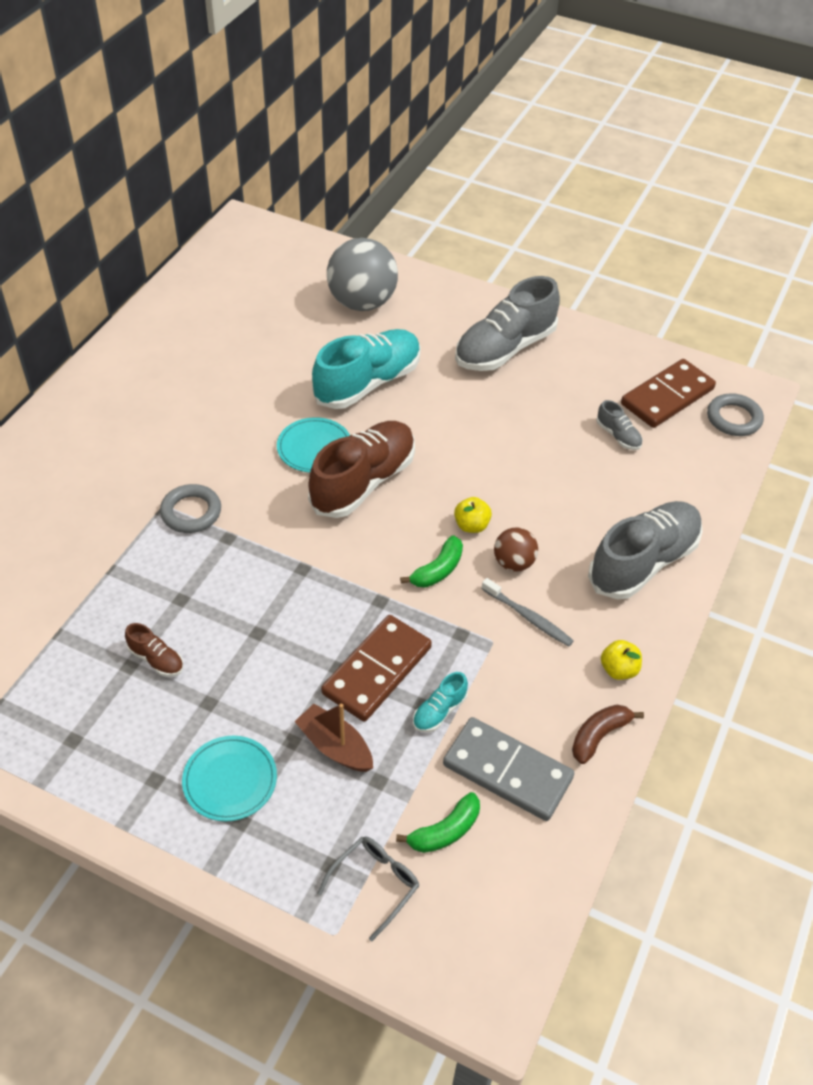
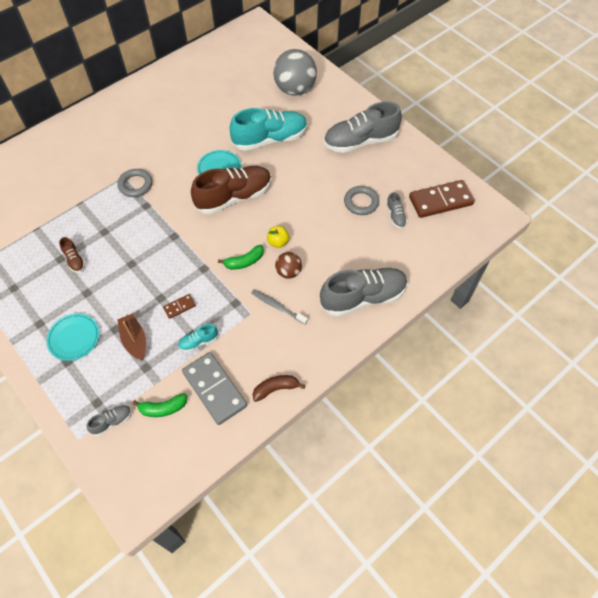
camera: 25 degrees right, 10 degrees up
grey glasses [317,836,420,941] -> grey shoe [87,405,132,436]
brown domino [321,615,432,722] -> brown domino [163,294,196,319], size x0.46
grey toothbrush [482,578,574,646] -> grey toothbrush turned 150 degrees clockwise [251,289,308,325]
yellow apple [601,640,642,680] -> none
grey ring [707,393,764,436] -> grey ring moved to [344,186,379,215]

